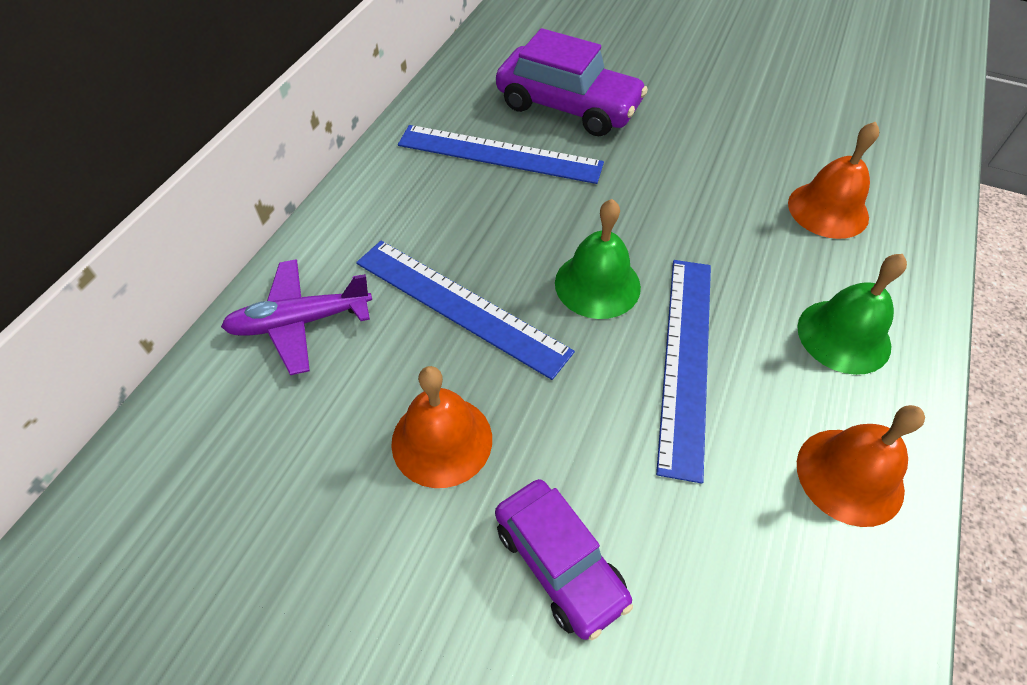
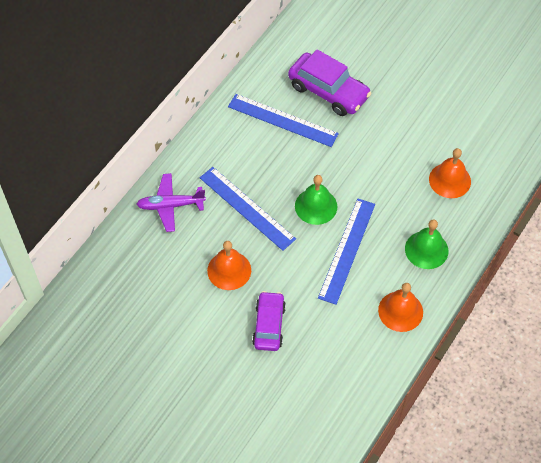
camera: 10 degrees right, 5 degrees up
purple car [495,479,633,640] -> purple car turned 150 degrees counterclockwise [252,291,286,351]

